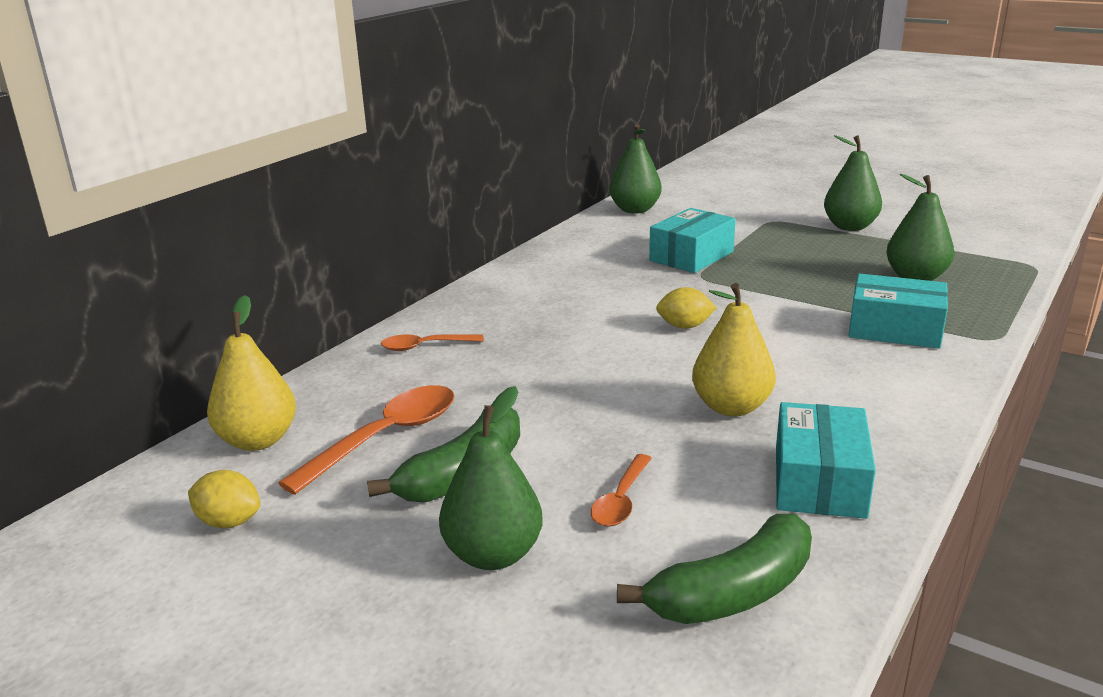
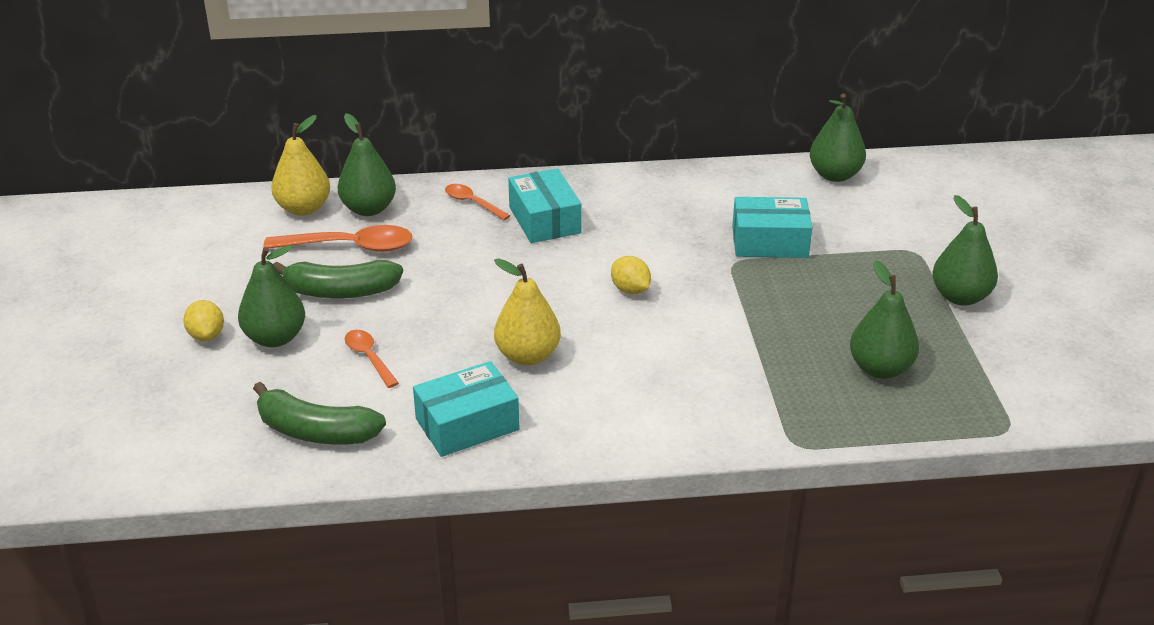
camera: 50 degrees right, 10 degrees up
yellow lemon [188,470,260,528] -> yellow lemon moved to [183,300,224,341]
orange spoon [591,454,652,527] -> orange spoon turned 75 degrees clockwise [345,330,399,388]
turquoise box [849,274,948,349] -> turquoise box moved to [508,168,581,243]
none -> green pear [338,113,396,216]

